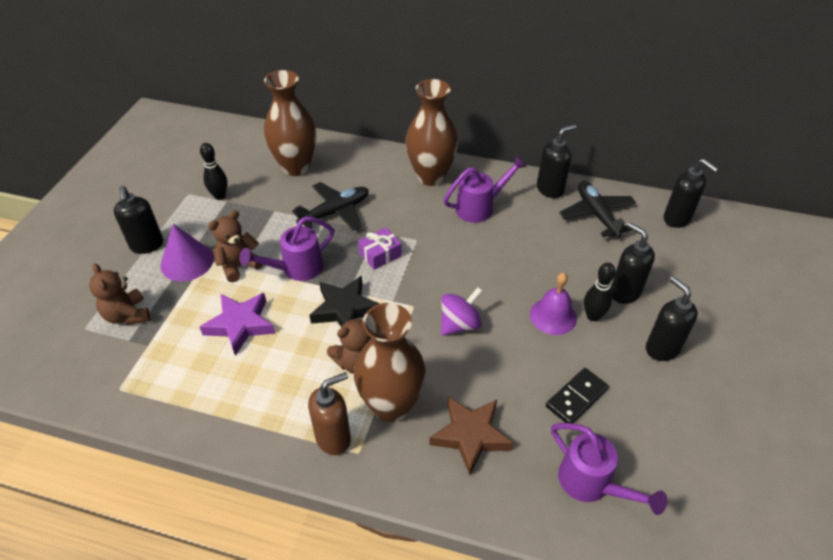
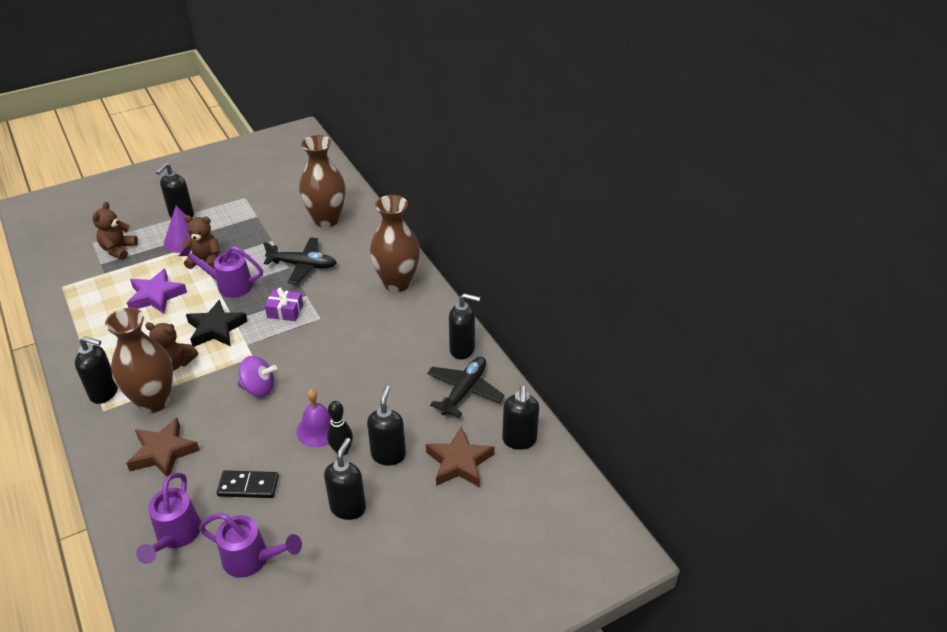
camera: 45 degrees right, 5 degrees down
black bowling pin [200,143,228,200] -> none
brown soap dispenser [308,372,351,455] -> black soap dispenser [75,336,118,404]
purple watering can [443,156,527,223] -> purple watering can moved to [199,513,302,578]
none -> brown star [426,427,494,487]

